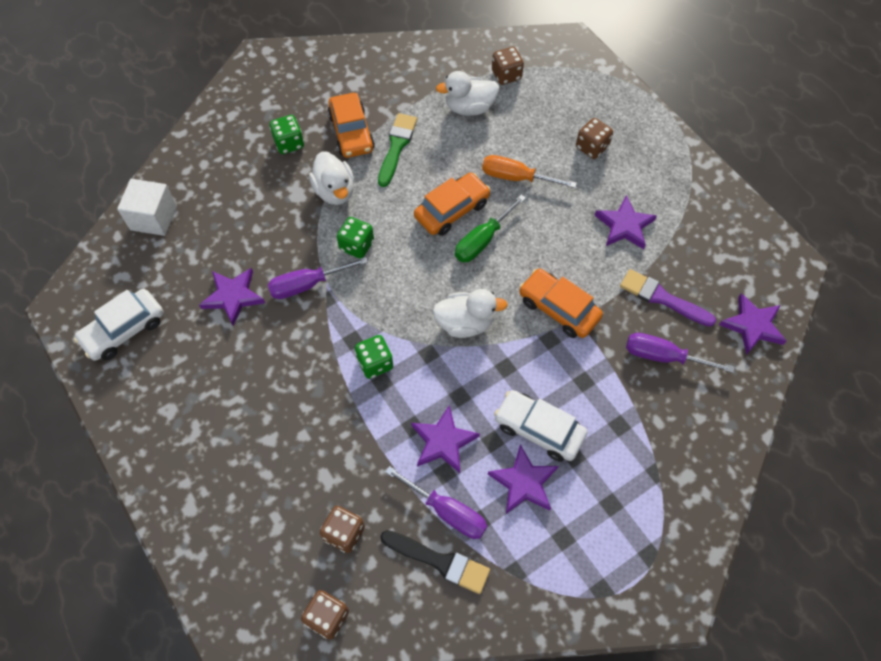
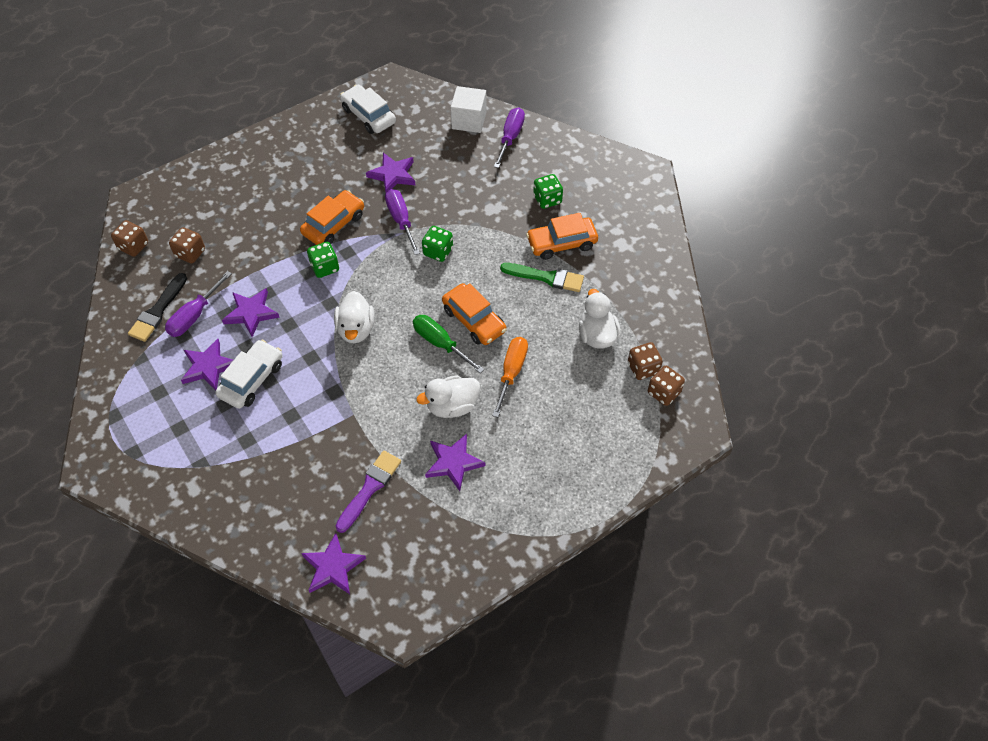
camera: 90 degrees right, 5 degrees down
white duck [309,151,354,205] -> white duck moved to [416,376,480,418]
orange car [519,269,603,338] -> orange car moved to [300,190,364,245]
brown dice [576,118,613,159] -> brown dice moved to [648,366,685,406]
purple screwdriver [626,333,735,373] -> purple screwdriver moved to [494,108,525,168]

